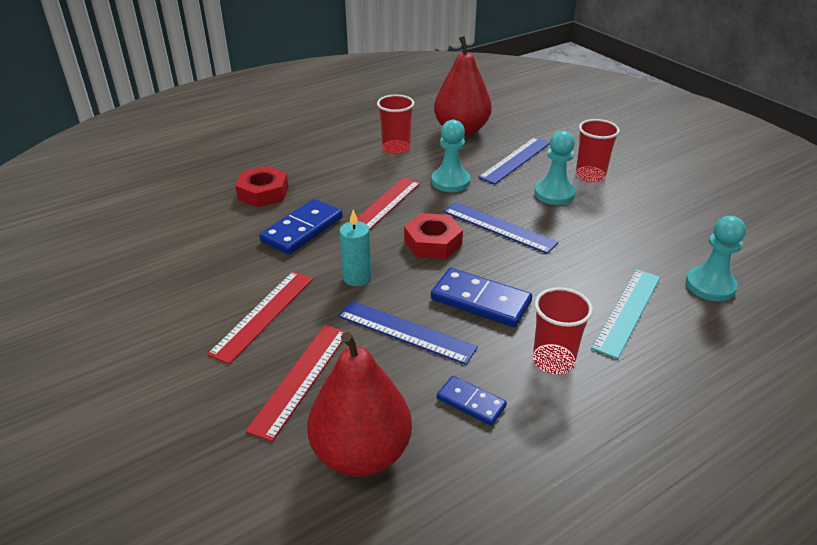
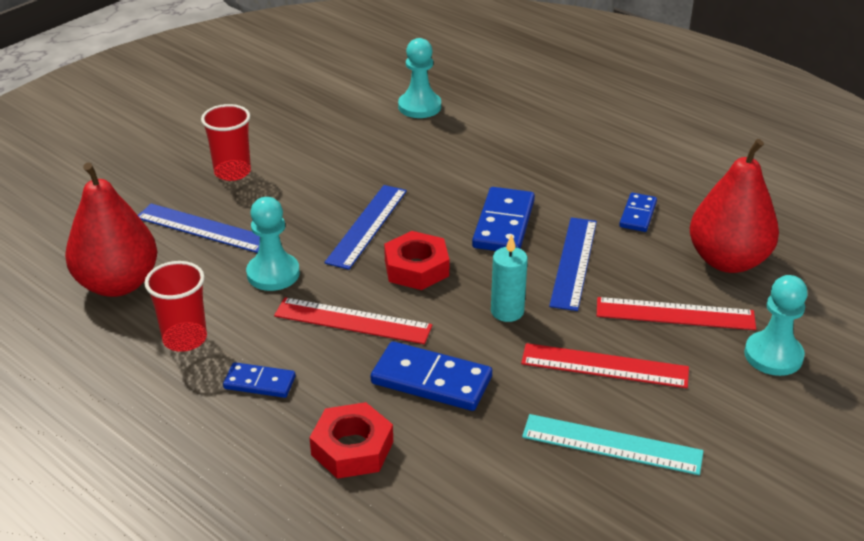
camera: 105 degrees left, 0 degrees up
red cup [533,287,593,374] -> none
turquoise pawn [535,131,575,205] -> turquoise pawn moved to [744,275,808,376]
turquoise ruler [591,269,660,359] -> turquoise ruler moved to [522,414,704,475]
none -> blue domino [223,362,296,398]

